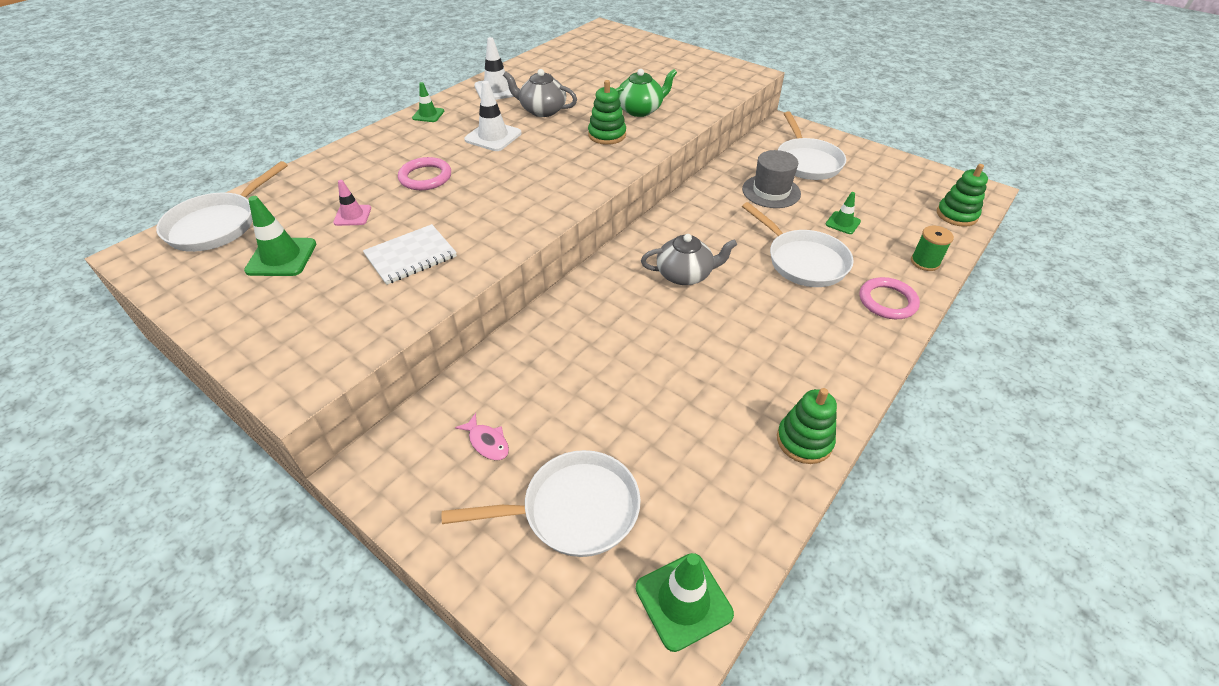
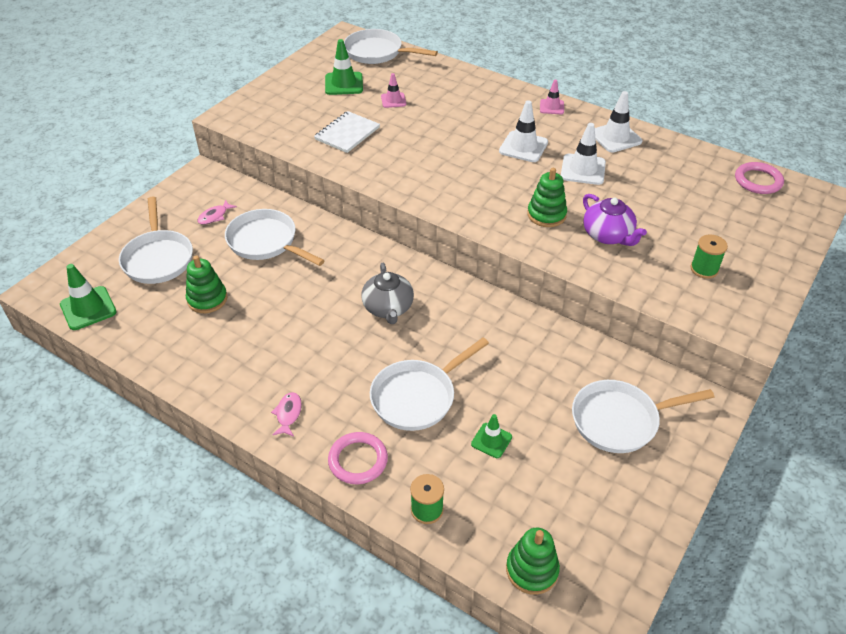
camera: 85 degrees right, 0 degrees up
white notebook [363,224,457,285] -> white notebook turned 75 degrees clockwise [314,111,380,153]
pink ring [398,157,451,190] -> pink ring moved to [735,162,784,194]
green traffic cone [412,82,444,122] -> pink traffic cone [540,80,564,114]
grey teapot [503,69,577,117] -> white traffic cone [561,123,606,185]
green teapot [616,69,677,117] -> purple teapot [583,194,647,246]
grey hat [742,150,801,208] -> none
green stacking toy [777,388,837,464] -> green stacking toy moved to [186,255,227,313]
none -> white pan [225,209,325,266]
none -> pink fish [271,392,302,437]
none -> green spool [690,235,728,279]

